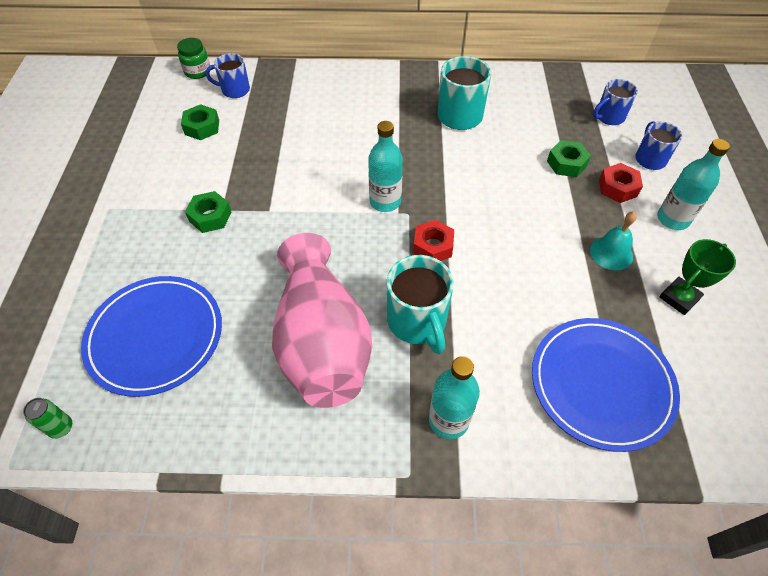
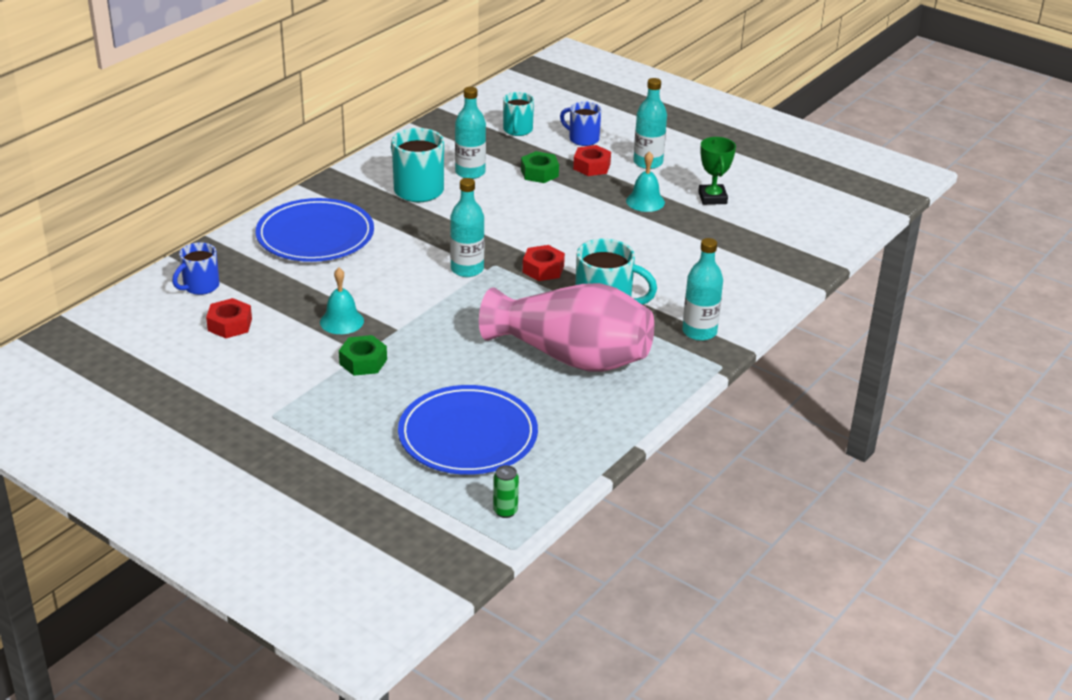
camera: 55 degrees left, 20 degrees down
green jar [177,38,210,79] -> none
green nut [181,104,219,140] -> red nut [206,298,252,338]
blue plate [532,318,680,452] -> blue plate moved to [256,198,374,262]
blue mug [593,79,638,125] -> turquoise mug [503,92,534,136]
none -> turquoise bell [320,268,364,334]
none -> turquoise bottle [455,87,486,179]

